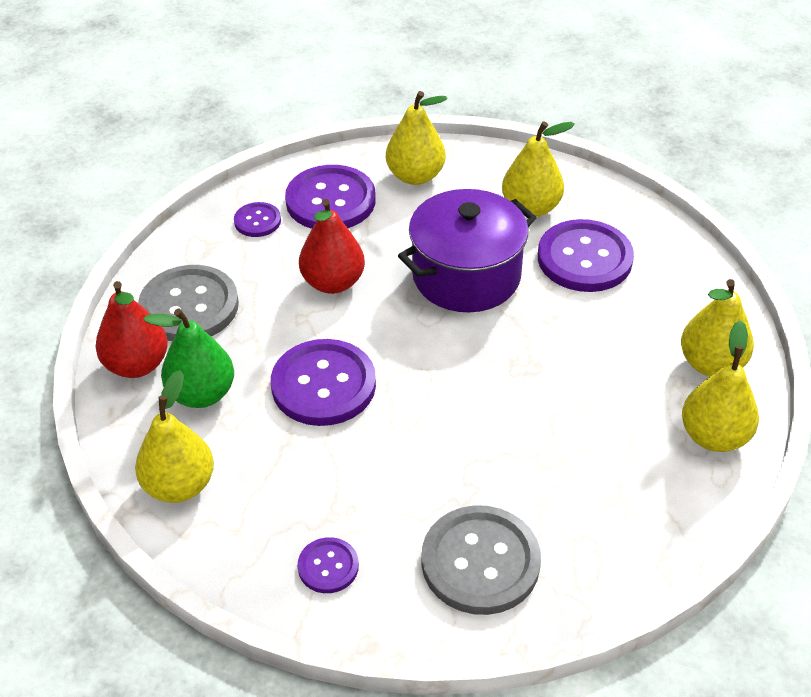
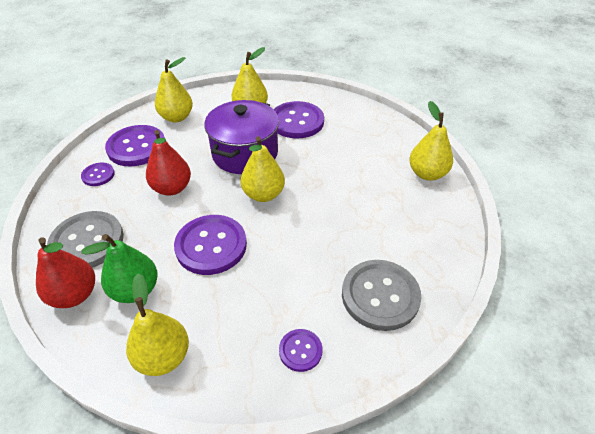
camera: 35 degrees left, 0 degrees up
yellow pear [681,279,754,376] -> yellow pear moved to [240,136,285,202]

